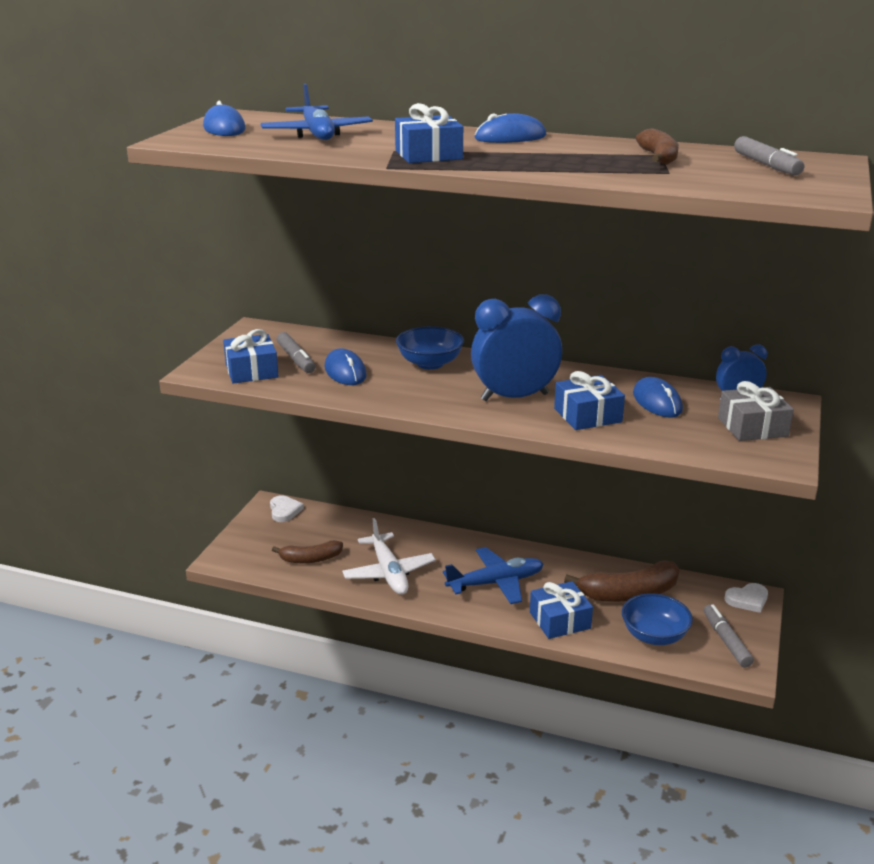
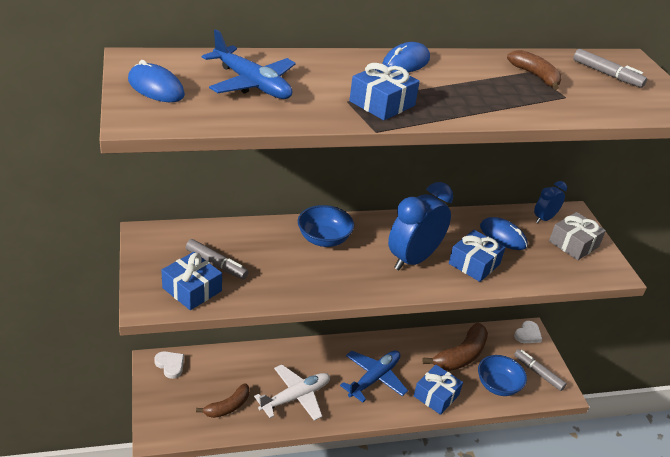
camera: 35 degrees left, 10 degrees up
blue mouse [325,348,367,385] -> none
white plane [342,518,436,595] -> white plane turned 75 degrees counterclockwise [254,365,330,421]

